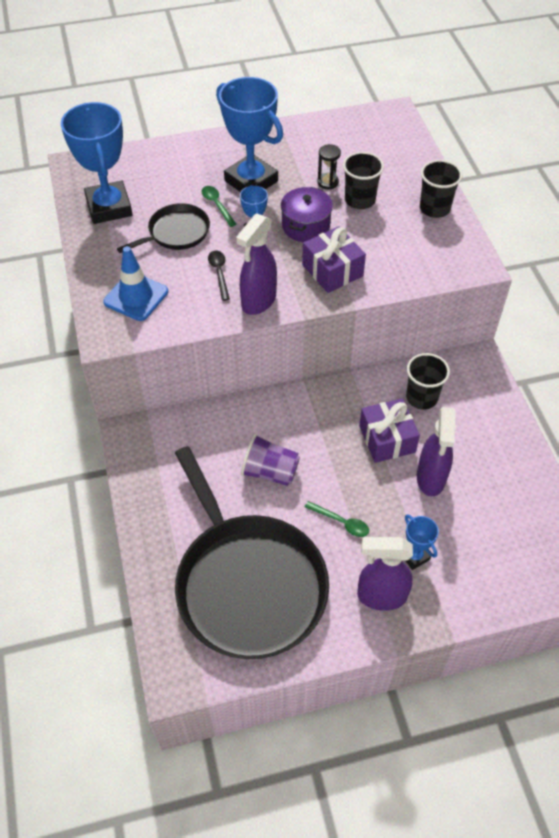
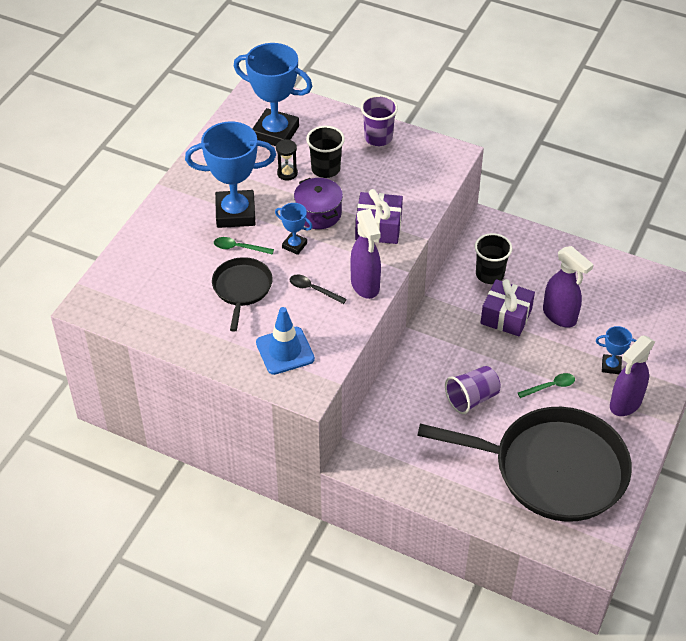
camera: 50 degrees left, 5 degrees down
blue trophy [61,102,132,224] -> blue trophy moved to [234,43,313,146]
black cup [420,160,463,218] -> purple cup [361,95,398,146]

